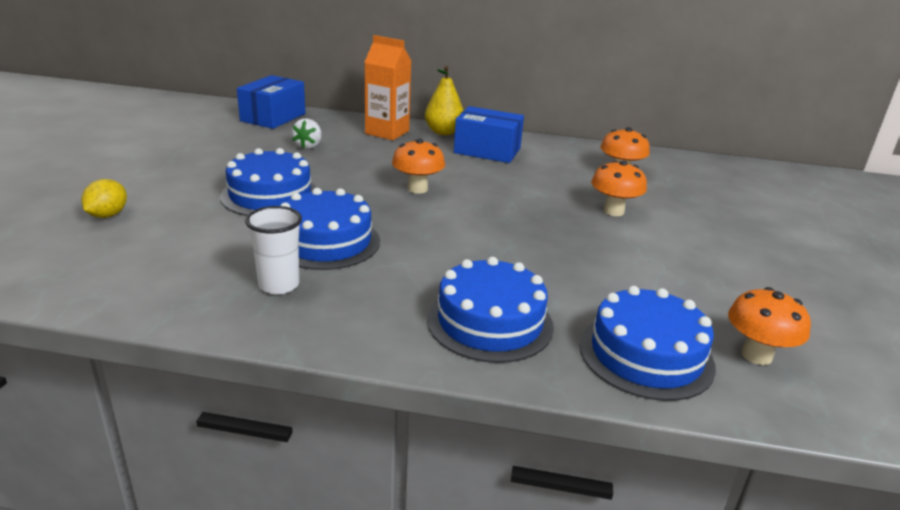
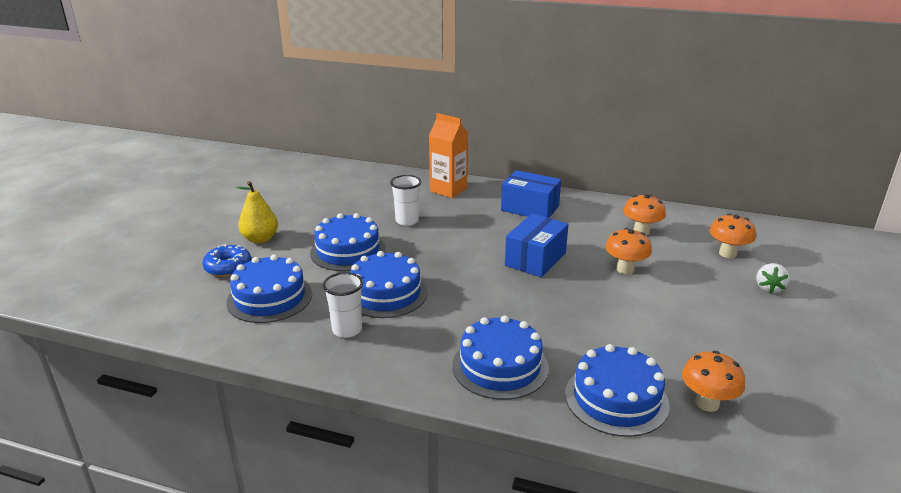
camera: 10 degrees right, 0 degrees up
yellow lemon [81,179,127,218] -> blue donut [202,244,251,277]
blue box [237,75,305,129] -> blue box moved to [505,214,569,277]
white strawberry [291,118,322,149] -> white strawberry moved to [756,263,790,293]
orange mushroom [392,139,445,194] -> orange mushroom moved to [709,214,756,258]
yellow pear [425,66,464,135] -> yellow pear moved to [236,181,278,243]
none -> blue cake [226,254,312,323]
none -> white cup [390,175,421,226]

